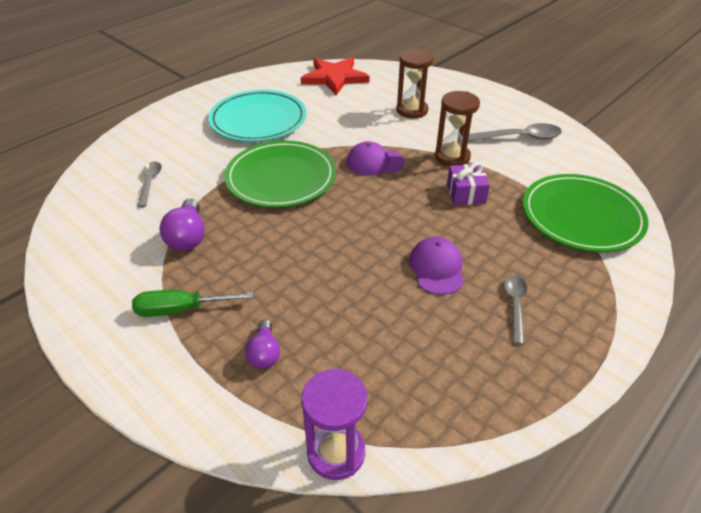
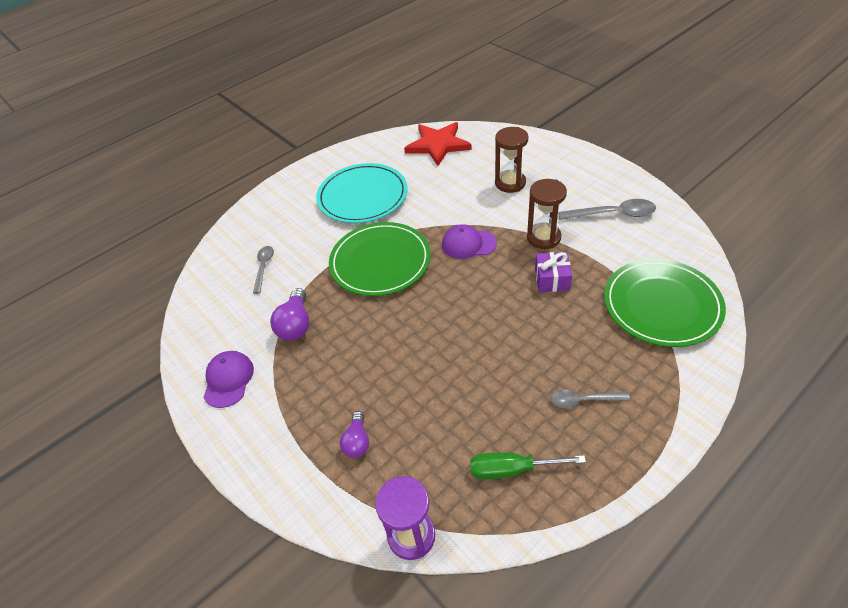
camera: 10 degrees right, 5 degrees up
green screwdriver [132,290,253,317] -> green screwdriver moved to [470,452,586,479]
purple cap [409,237,464,295] -> purple cap moved to [203,351,254,408]
grey spoon [504,275,527,345] -> grey spoon turned 105 degrees counterclockwise [550,390,630,408]

